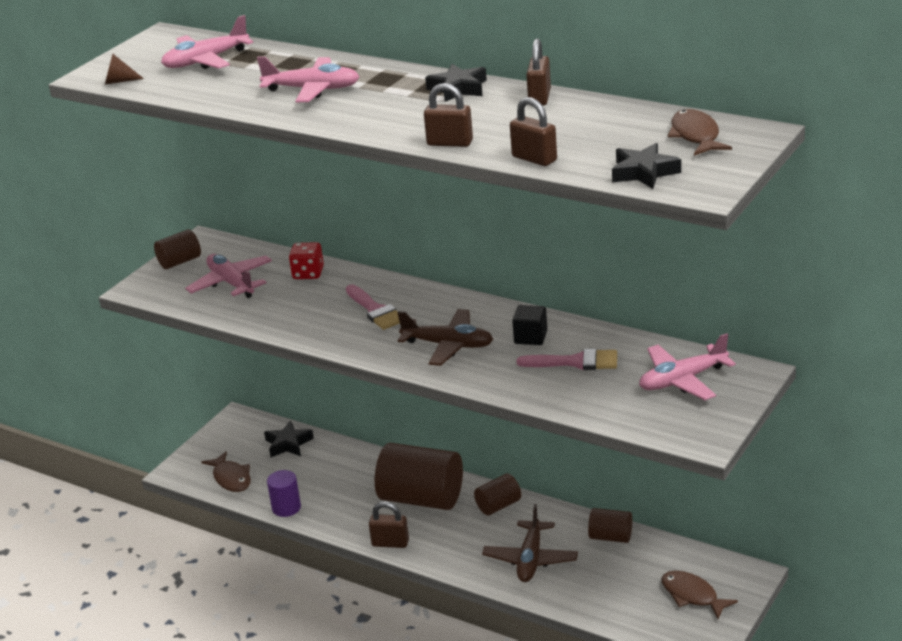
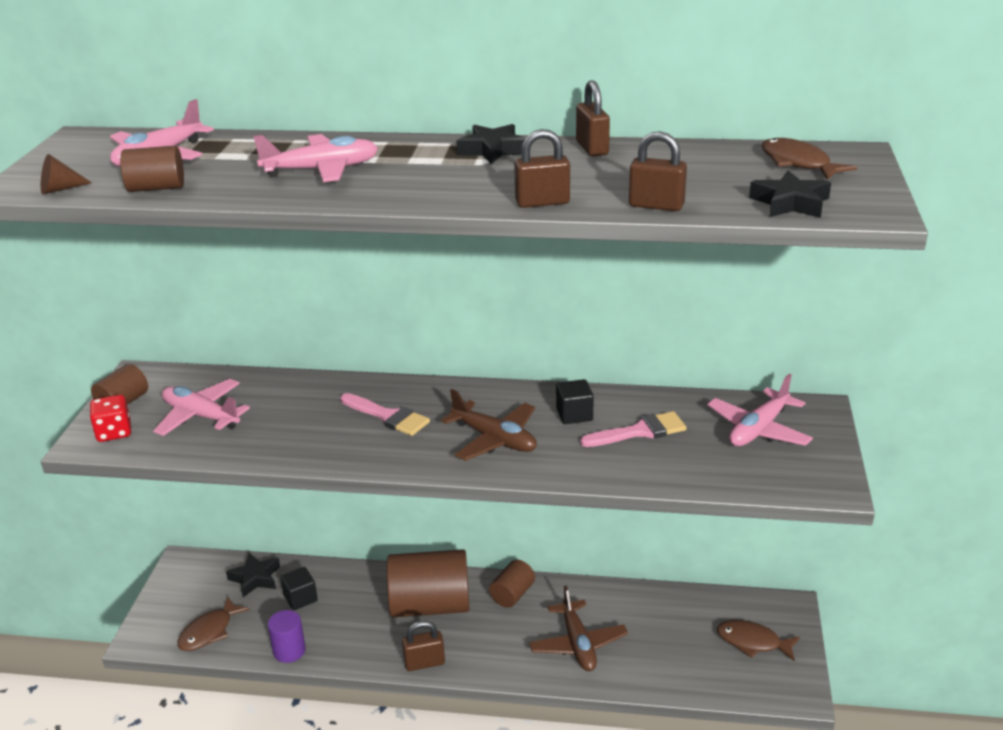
camera: 25 degrees left, 0 degrees up
brown fish [201,451,251,492] -> brown fish turned 90 degrees clockwise [177,596,250,651]
red dice [289,242,324,279] -> red dice moved to [90,395,131,442]
brown plane [397,309,493,366] -> brown plane turned 45 degrees clockwise [441,389,537,461]
brown cylinder [588,508,632,543] -> brown cylinder moved to [120,146,184,192]
none -> black cube [280,567,318,610]

